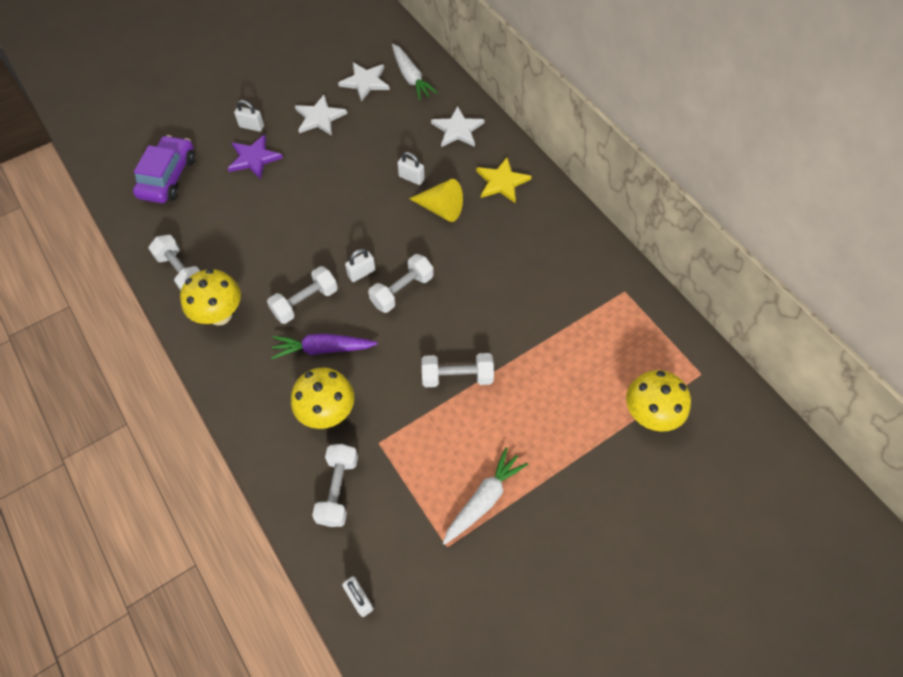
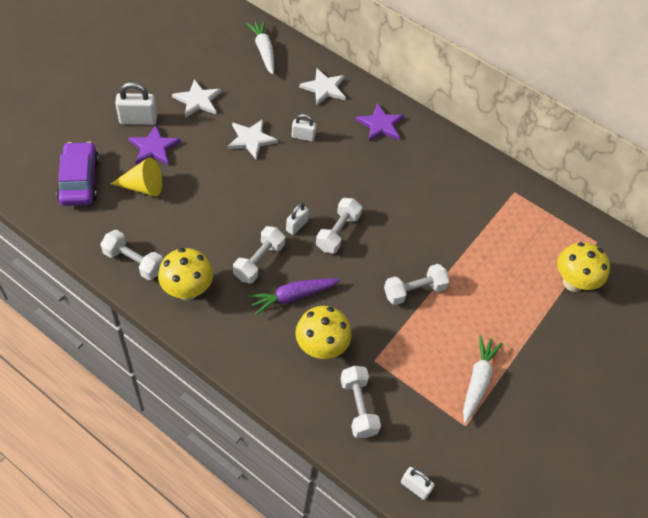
camera: 25 degrees left, 5 degrees down
white padlock [234,100,264,132] -> white padlock [115,82,157,125], size x1.58
white star [338,62,390,102] -> white star moved to [227,119,278,159]
white carrot [392,44,438,101] -> white carrot turned 150 degrees counterclockwise [246,20,274,75]
yellow cone [409,179,463,222] -> yellow cone moved to [111,158,162,197]
yellow star [476,158,532,203] -> purple star [355,103,404,141]

